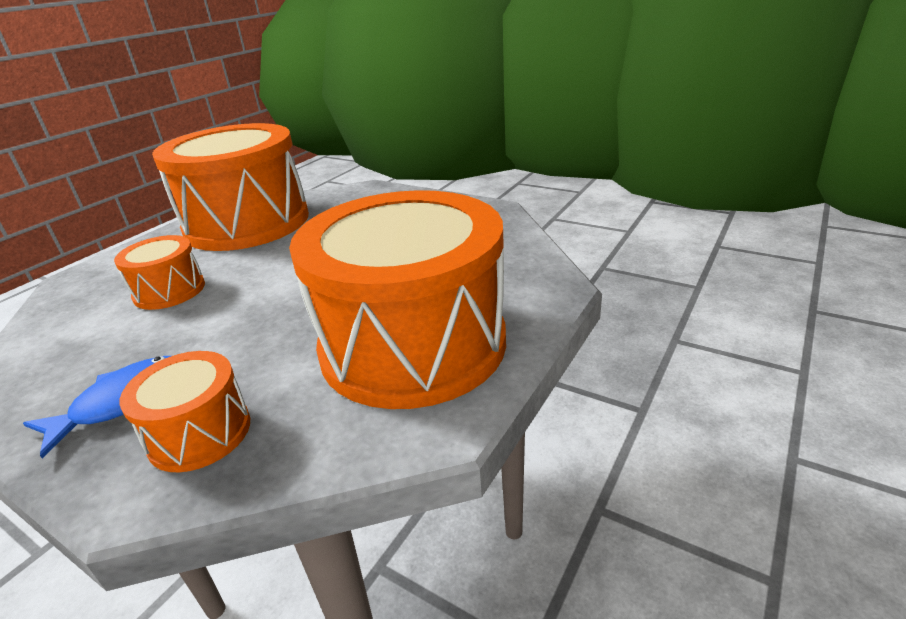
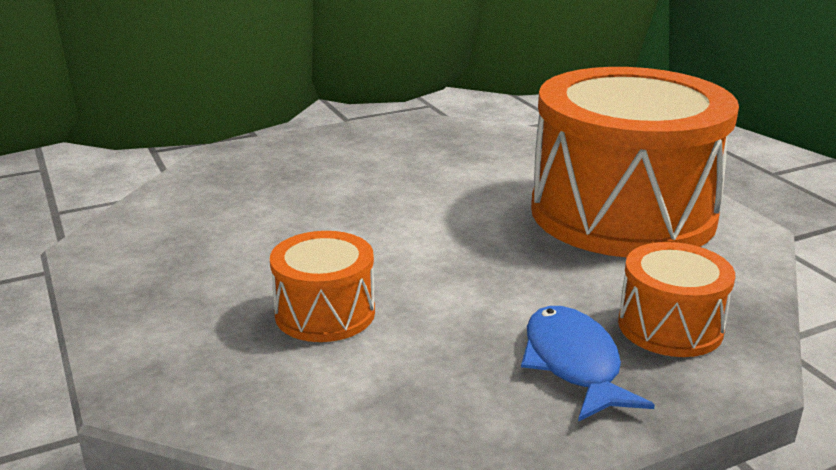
camera: 60 degrees left, 5 degrees down
orange drum [152,123,309,251] -> none

